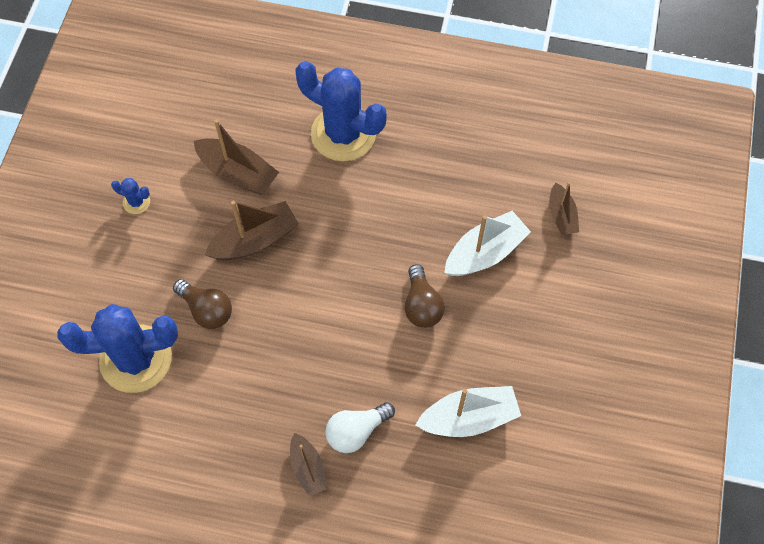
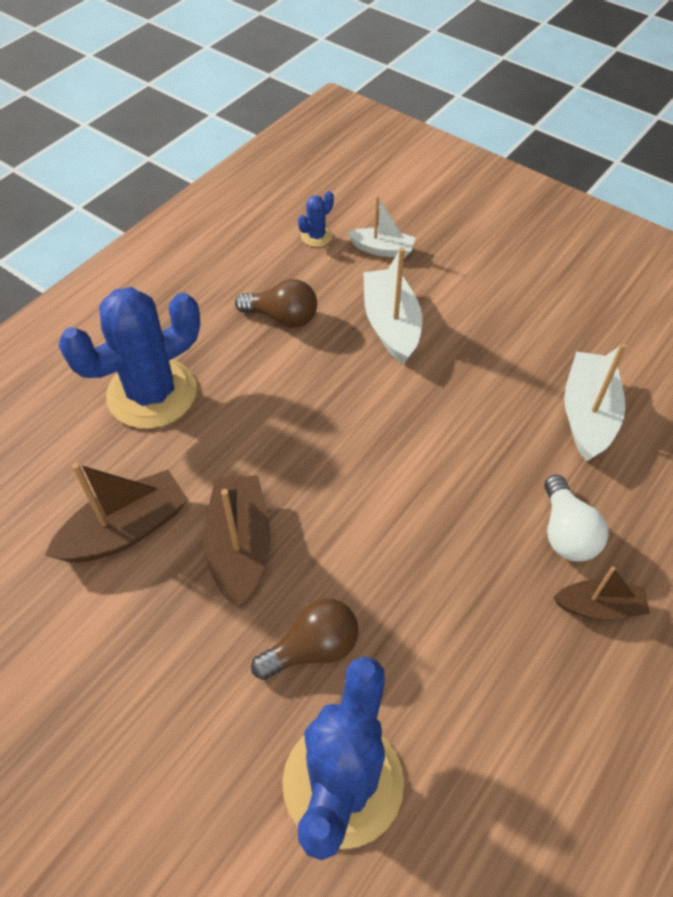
camera: 65 degrees left, 10 degrees down
blue cactus [111,178,150,214] -> blue cactus moved to [298,191,334,247]
brown light bulb [404,264,445,328] -> brown light bulb moved to [235,279,317,328]
brown boat [549,182,579,235] -> white boat [347,196,416,258]

